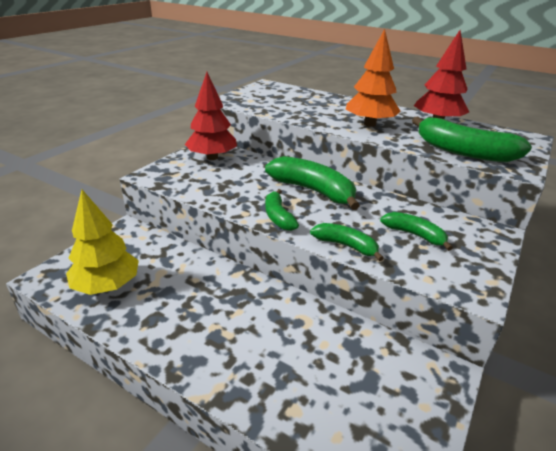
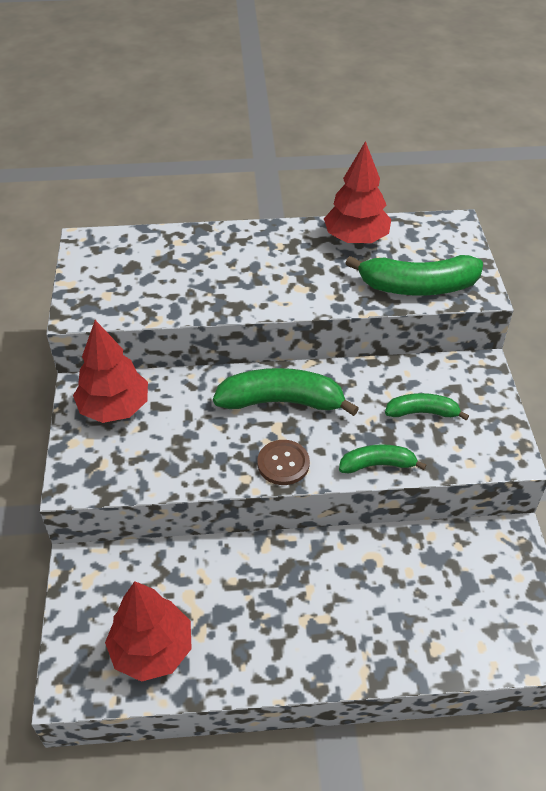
camera: 35 degrees left, 15 degrees up
yellow tree [66,190,139,295] -> red tree [105,581,192,682]
green banana [265,189,299,231] -> brown button [257,440,310,485]
orange tree [346,29,401,127] -> none

